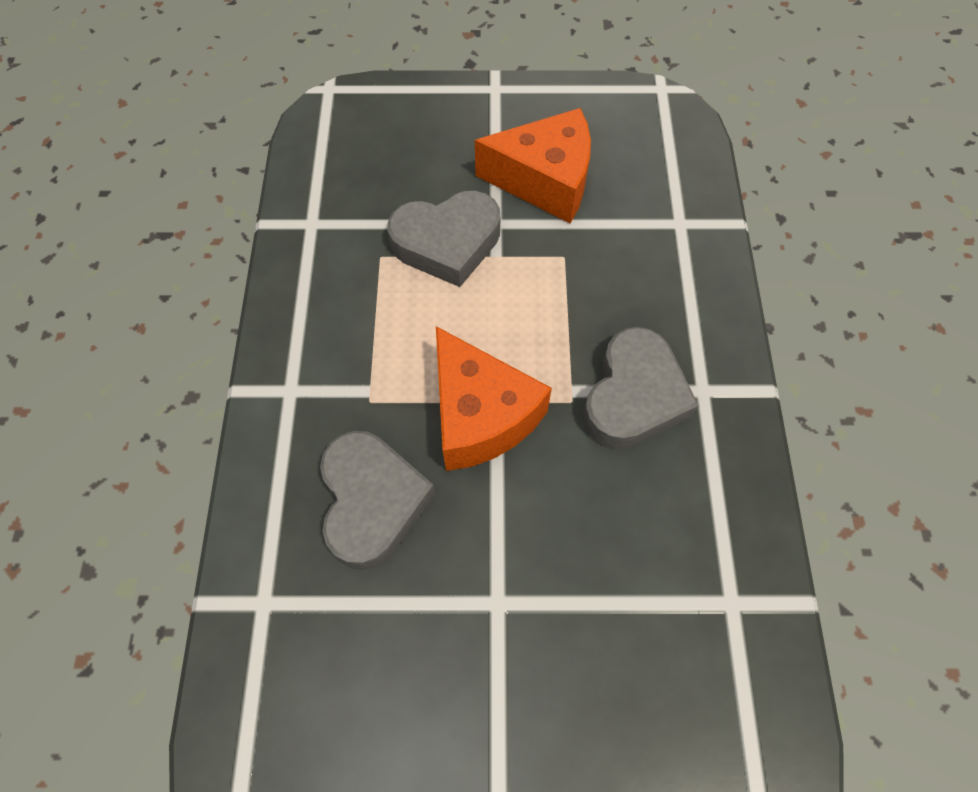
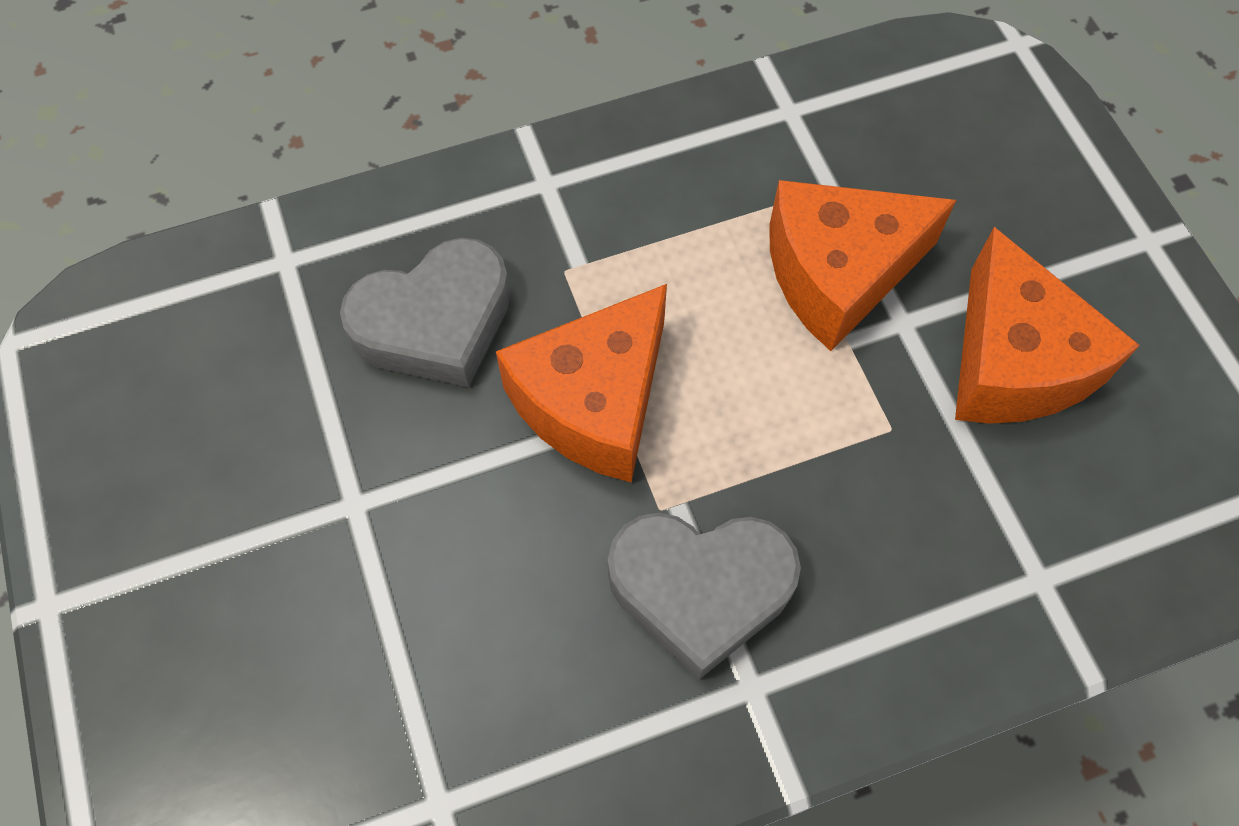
camera: 70 degrees right, 0 degrees up
grey heart [388,191,500,287] -> orange cheese [769,180,956,351]

